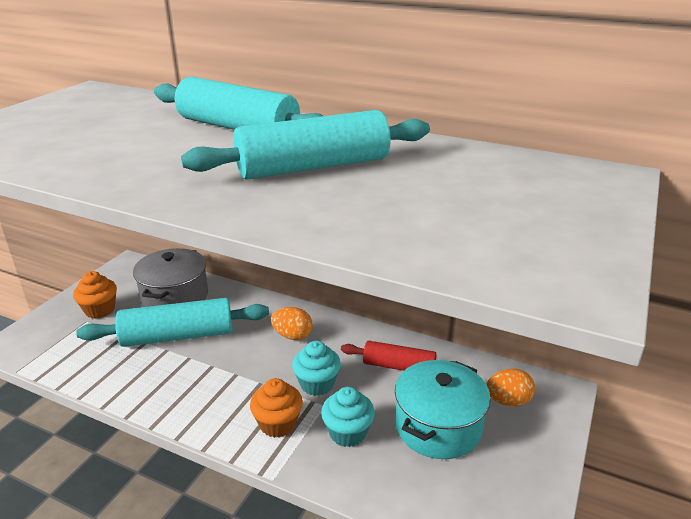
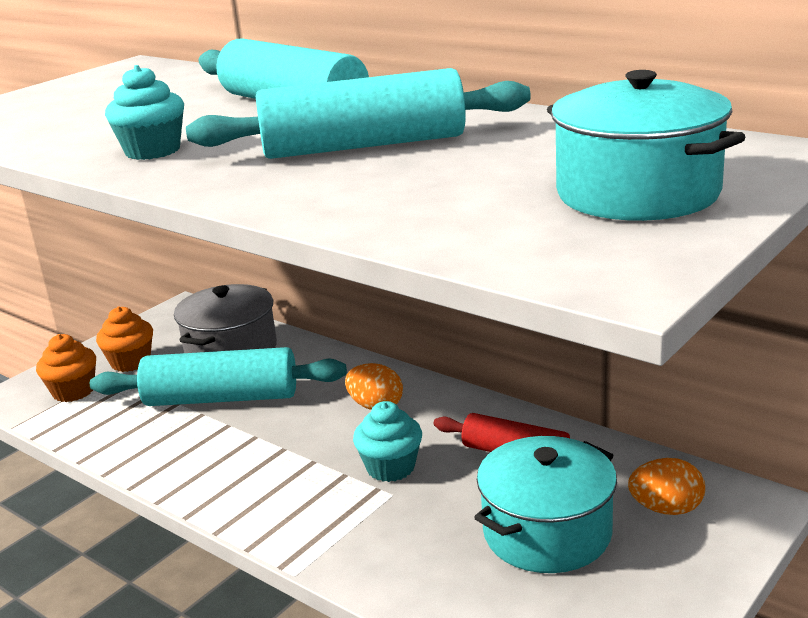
camera: 15 degrees right, 5 degrees down
orange cupcake [250,378,303,438] -> orange cupcake moved to [36,334,96,402]
turquoise cupcake [321,387,375,447] -> turquoise cupcake moved to [105,65,184,160]
none -> turquoise pot [547,70,746,221]

